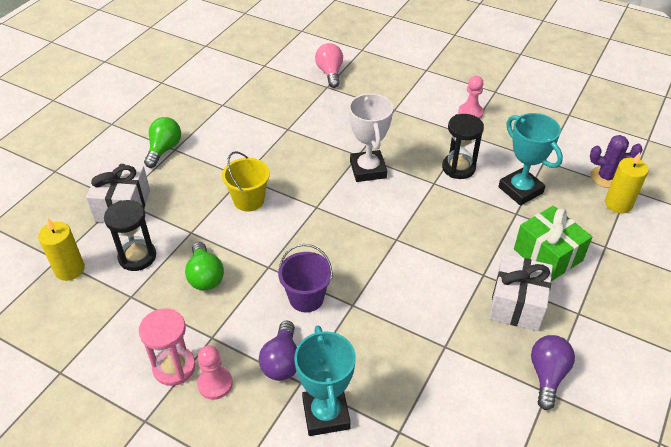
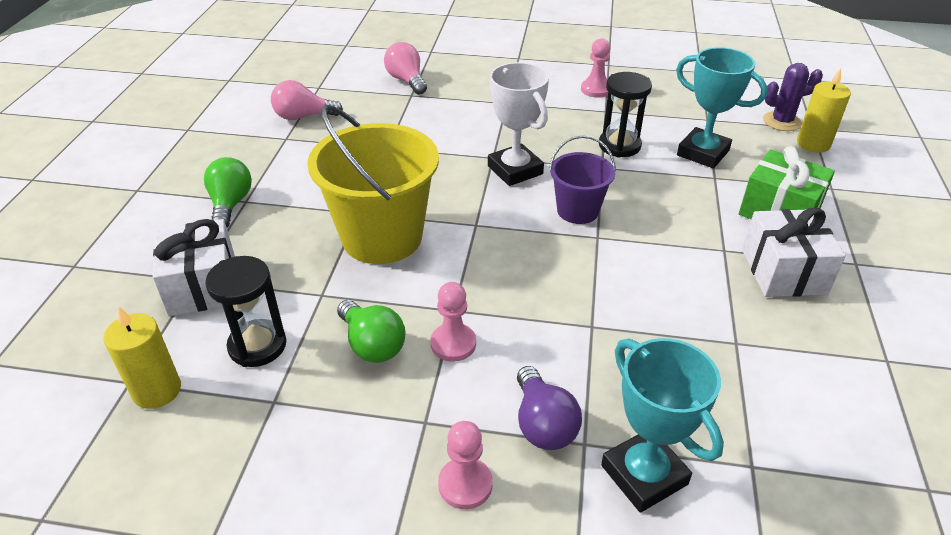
camera: 20 degrees left, 5 degrees down
pink hourglass [139,308,196,386] -> none
yellow bucket [222,151,270,212] -> yellow bucket [307,105,439,264], size x1.85
purple bucket [278,244,333,312] -> purple bucket moved to [549,135,616,224]
purple light bulb [531,335,575,410] -> none
none -> pink light bulb [271,80,343,120]
none -> pink pawn [430,282,476,362]

